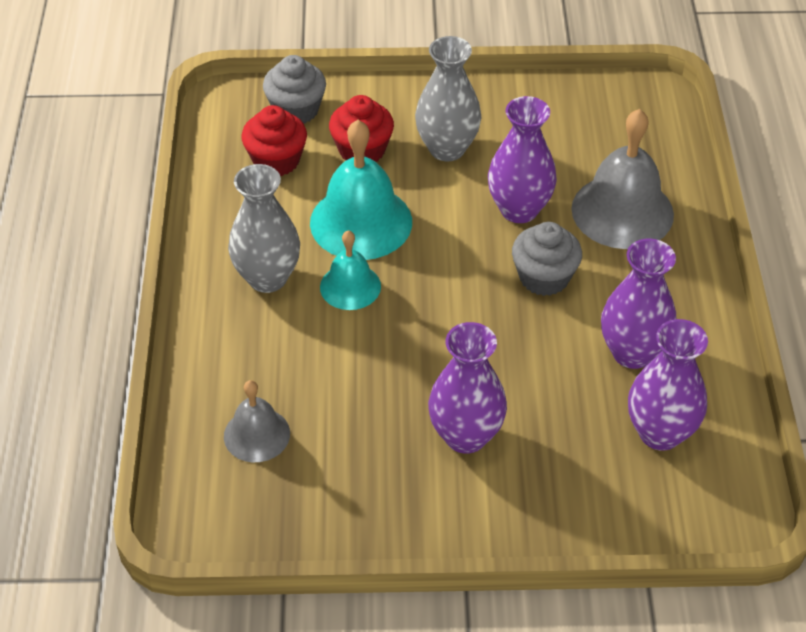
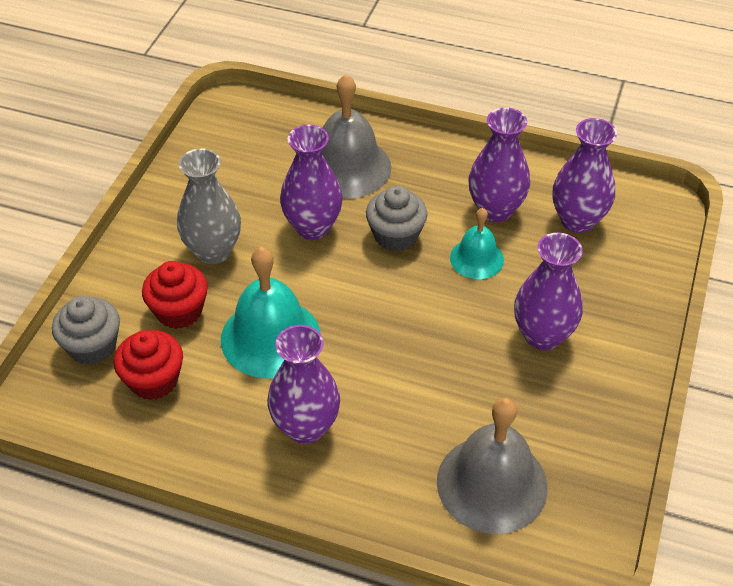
camera: 70 degrees left, 0 degrees up
grey bell [224,380,290,462] -> grey bell [437,398,548,534], size x1.74
grey vase [228,164,300,293] -> purple vase [267,325,340,444]
turquoise bell [320,230,381,310] -> turquoise bell moved to [450,208,504,279]

